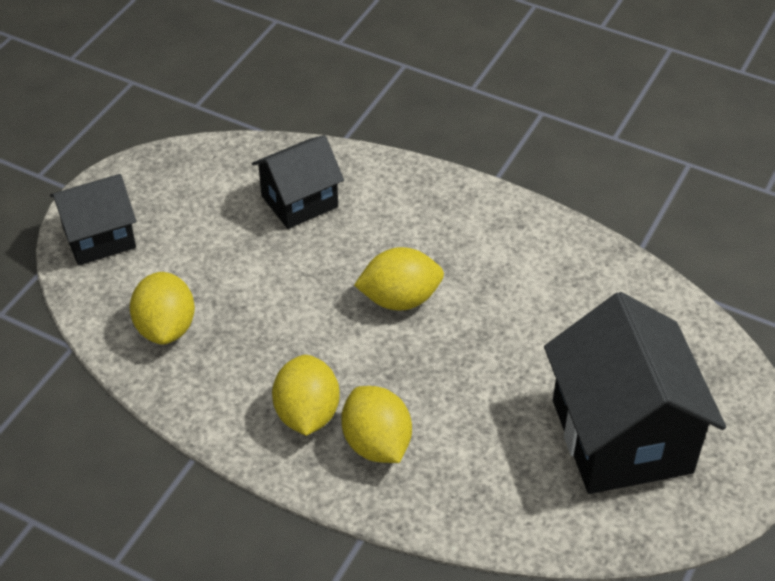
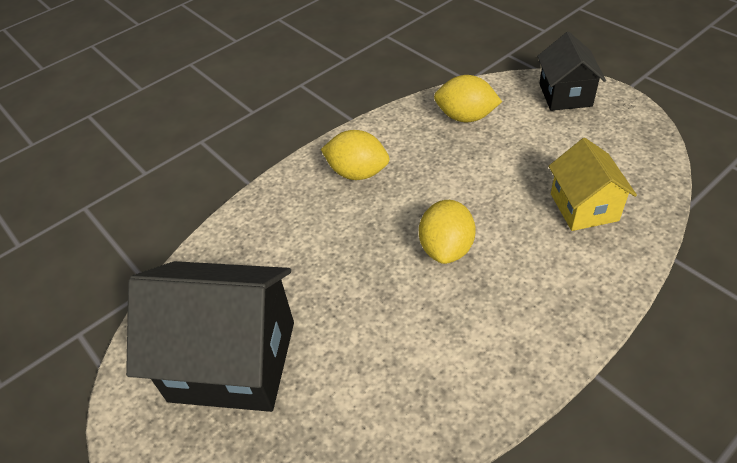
camera: 115 degrees right, 0 degrees up
black house [252,135,344,229] -> yellow house [549,138,637,231]
yellow lemon [341,386,412,463] -> none

